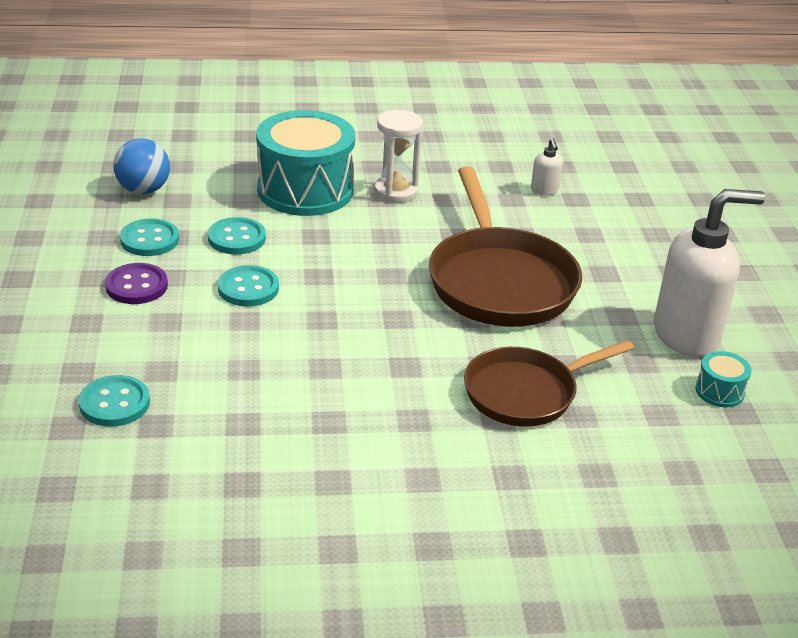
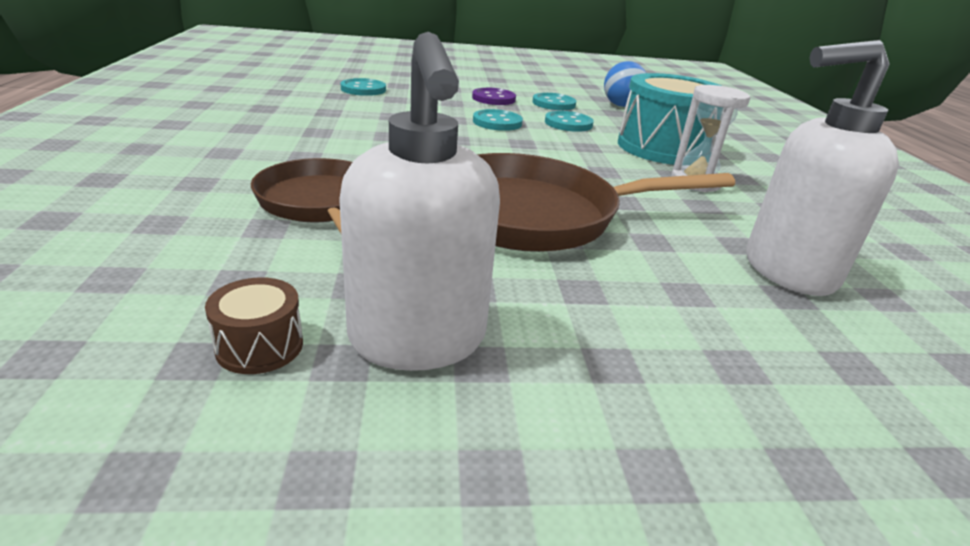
camera: 90 degrees right, 5 degrees down
white soap dispenser [531,138,563,195] -> white soap dispenser [746,40,899,296], size x2.38
turquoise drum [695,351,751,407] -> brown drum [205,277,303,374]

